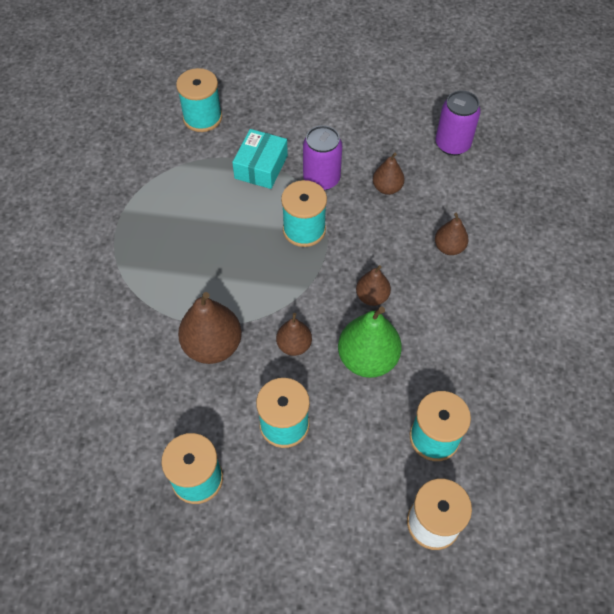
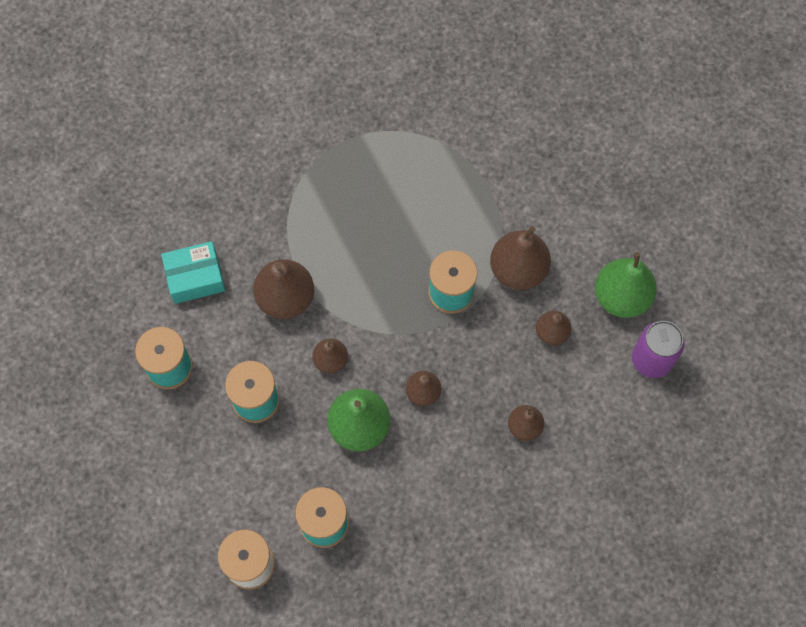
camera: 55 degrees right, 10 degrees up
turquoise spool [176,68,222,132] -> none
turquoise box [232,129,288,189] -> turquoise box moved to [161,241,225,304]
purple can [303,125,342,191] -> brown pear [490,226,551,290]
none -> green pear [595,252,657,318]

